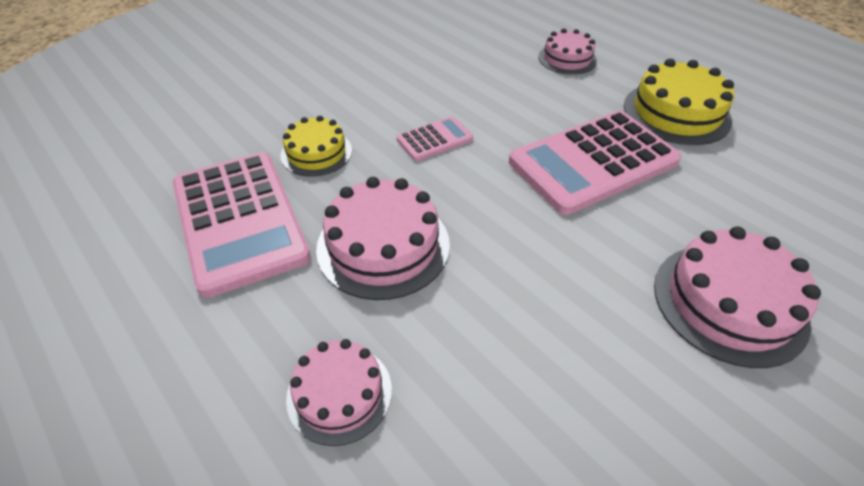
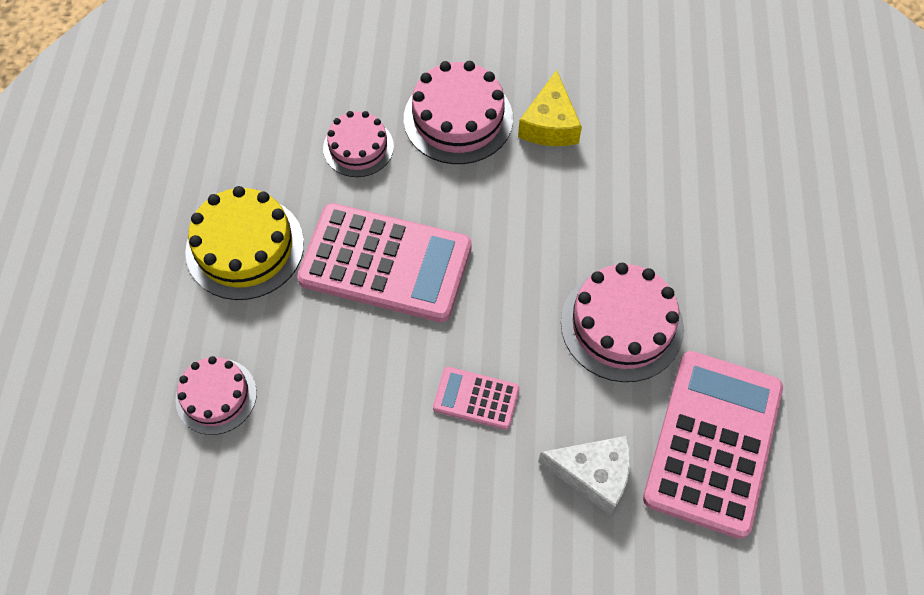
camera: 135 degrees left, 15 degrees up
yellow cake [281,116,352,177] -> white cheese [538,436,630,515]
pink cake [286,339,392,446] -> pink cake moved to [323,111,394,177]
none -> yellow cheese [518,70,582,146]

